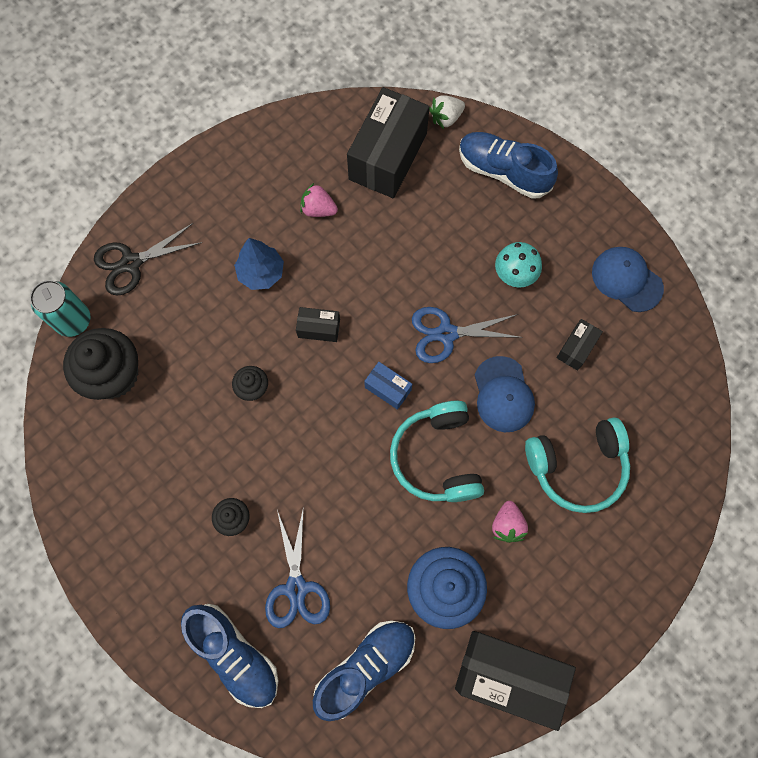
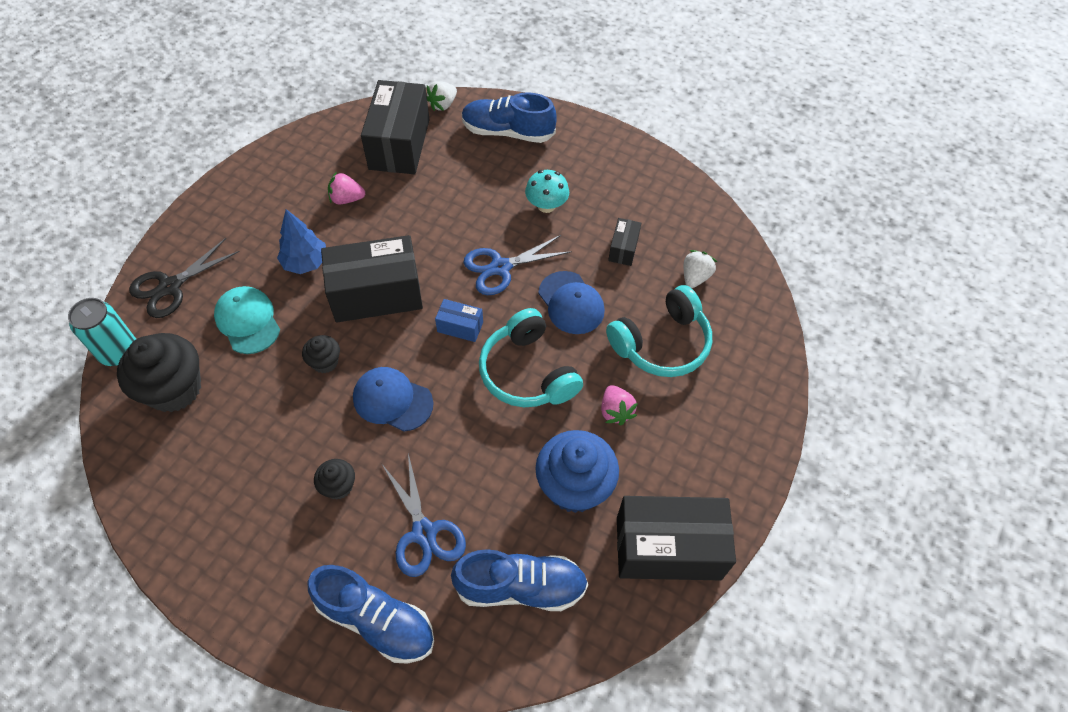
camera: 20 degrees left, 15 degrees down
black box [296,307,340,342] -> black box [321,235,423,322], size x2.17
blue shoe [313,621,415,721] -> blue shoe turned 60 degrees clockwise [451,549,588,611]
blue cap [592,247,664,312] -> blue cap moved to [353,367,434,432]
none -> turquoise cap [214,286,280,354]
none -> white strawberry [684,250,717,288]

